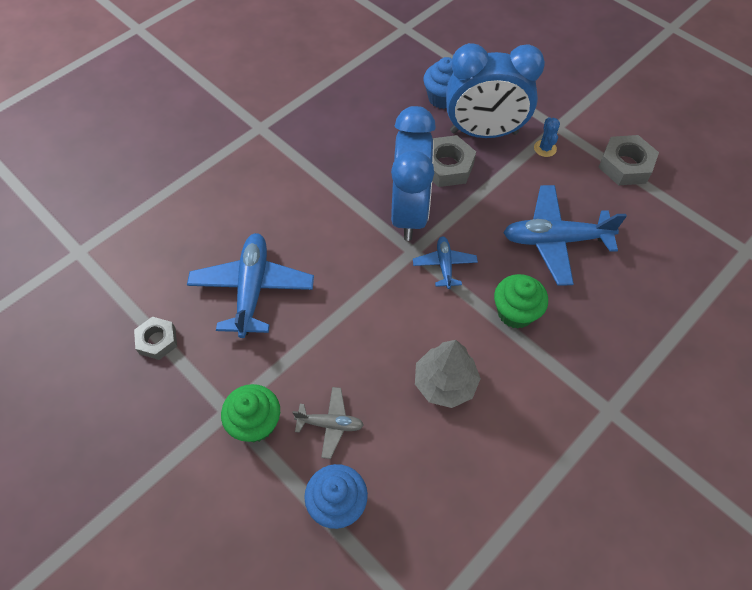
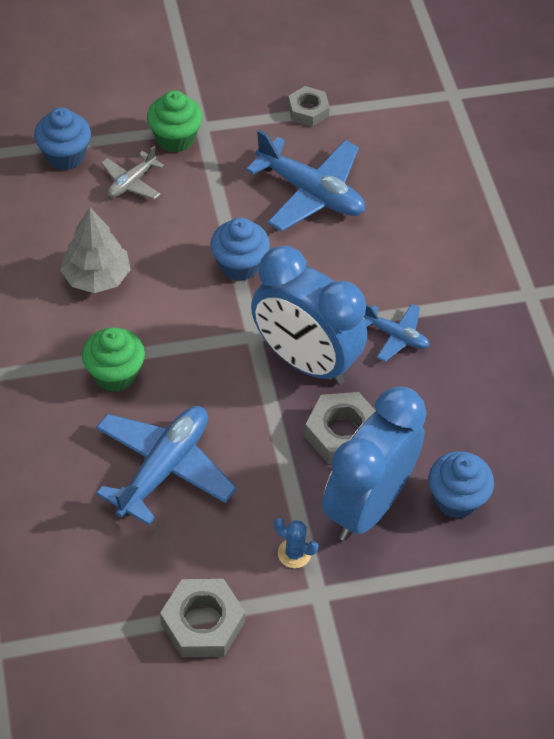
camera: 120 degrees right, 5 degrees down
blue plane [413,236,478,289] -> blue plane moved to [364,304,430,362]
none -> blue cupcake [210,218,270,281]

